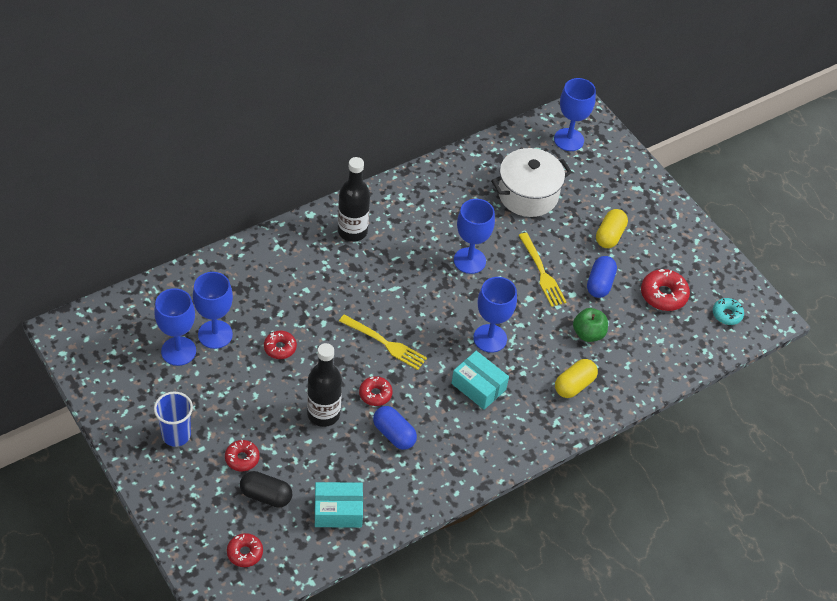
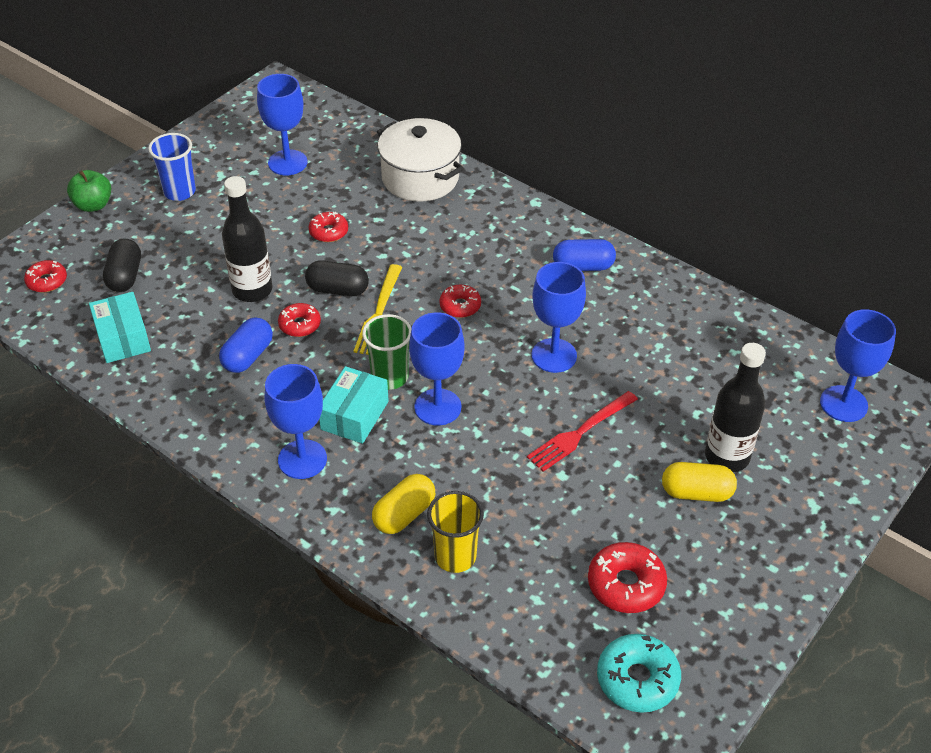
camera: 75 degrees right, 5 degrees down
blue goblet [193,272,233,349] -> blue goblet moved to [265,364,327,479]
red donut [225,440,260,471] -> red donut moved to [439,285,481,318]
black bottle [338,157,370,242] -> black bottle moved to [705,343,766,472]
white pot [491,148,572,217] -> white pot moved to [377,118,464,202]
yellow fork [518,233,566,307] -> red fork [527,391,638,472]
yellow capsule [555,359,598,398] -> yellow capsule turned 75 degrees counterclockwise [372,474,435,534]
green apple [573,308,608,342] -> green apple moved to [67,170,111,212]
blue capsule [587,256,617,298] -> blue capsule moved to [553,239,616,271]
turquoise donut [713,298,744,325] -> turquoise donut [597,634,681,713], size x1.56
none -> black capsule [305,260,369,296]
none -> green cup [362,314,411,390]
none -> yellow cup [427,491,484,573]

